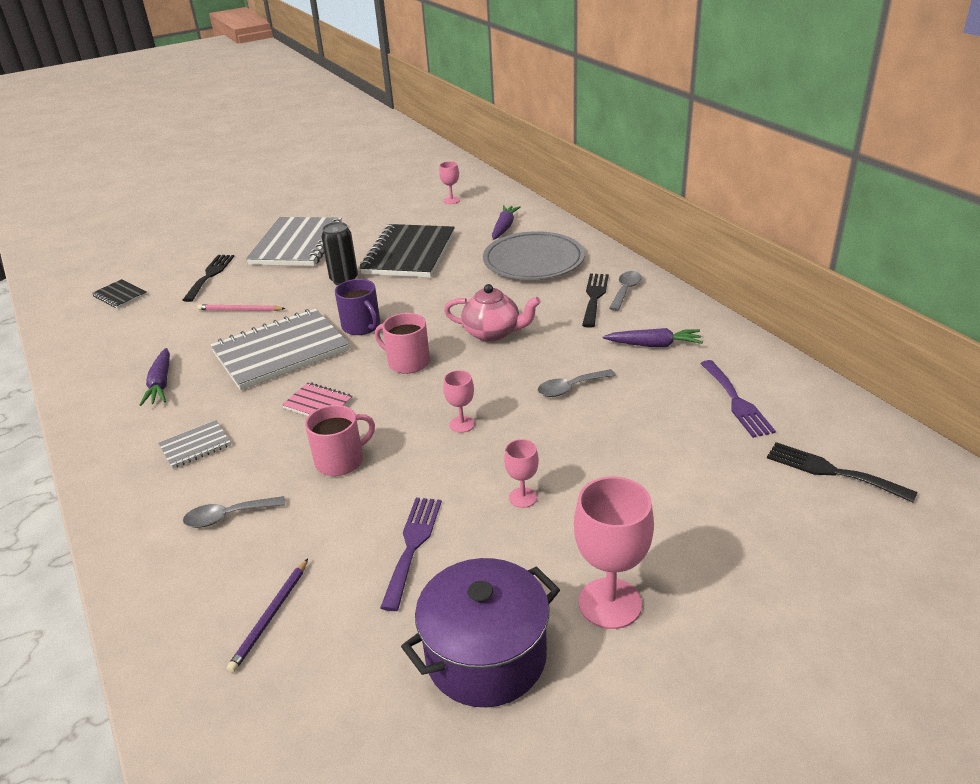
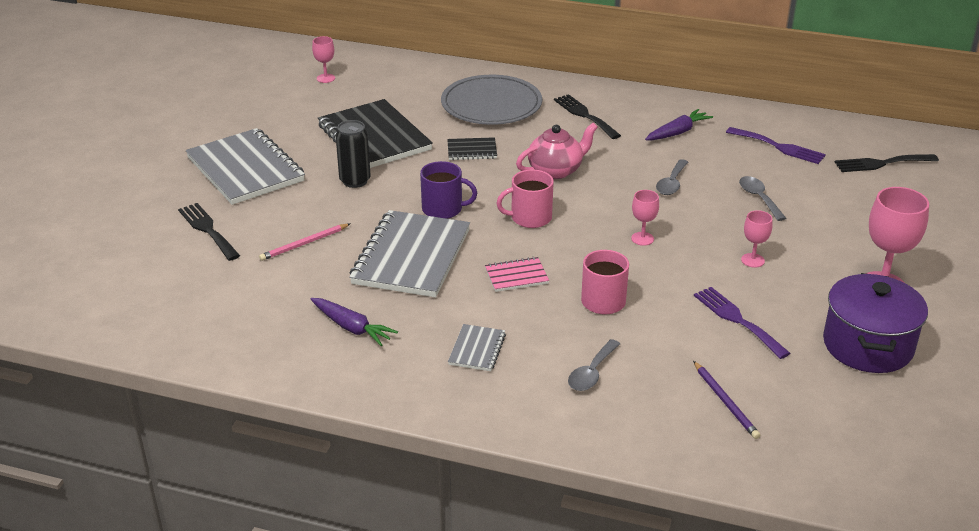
camera: 45 degrees left, 0 degrees up
black notebook [92,279,147,309] -> black notebook moved to [447,137,497,160]
purple carrot [492,205,521,240] -> none
grey spoon [609,271,642,311] -> grey spoon moved to [739,176,786,221]

